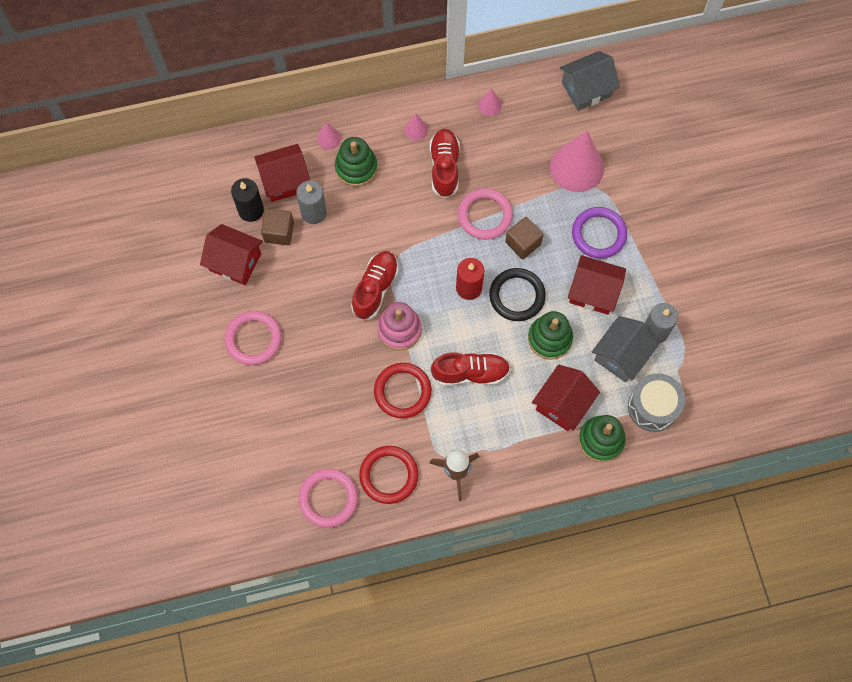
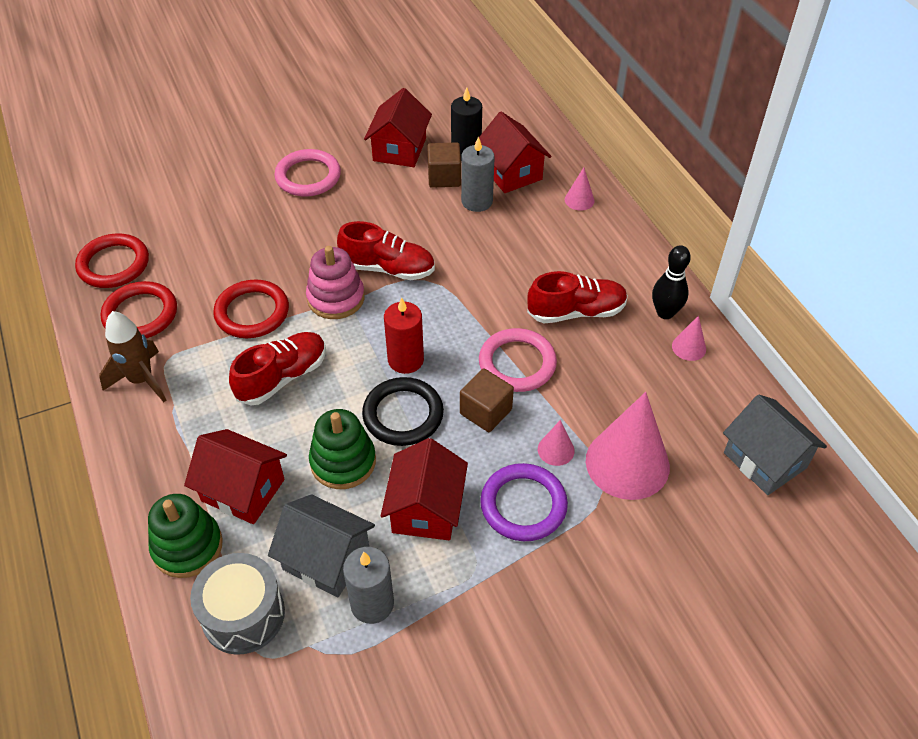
camera: 80 degrees right, 20 degrees down
pink ring [298,469,358,528] -> red ring [75,233,149,288]
green stacking toy [335,137,377,187] -> none
pink cone [404,114,428,141] -> pink cone moved to [538,420,575,466]
red shoe [431,352,510,386] -> red shoe turned 120 degrees counterclockwise [229,332,326,405]
none -> black bowling pin [652,245,691,319]

